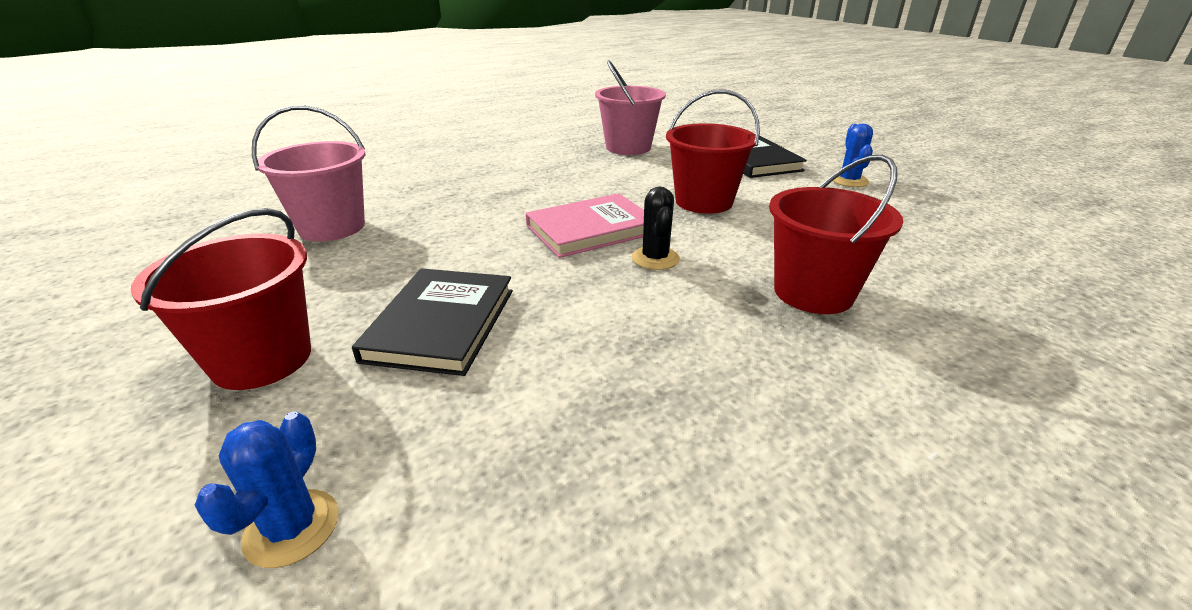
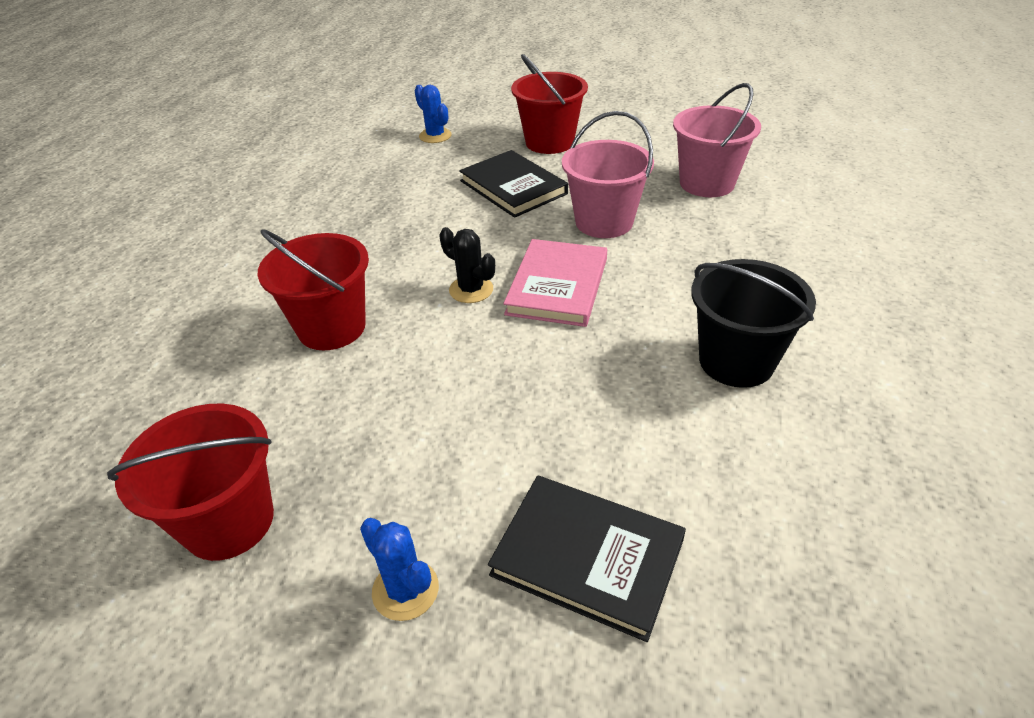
camera: 135 degrees right, 10 degrees up
pink bucket [595,60,666,155] -> pink bucket moved to [562,111,654,238]
red bucket [666,89,760,214] -> red bucket moved to [107,404,274,561]
none -> black bucket [691,259,816,388]

